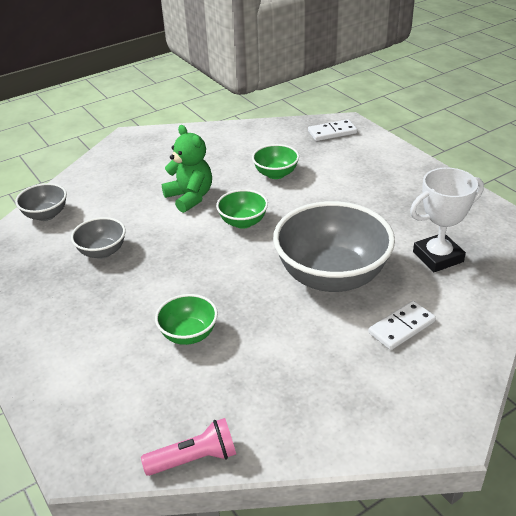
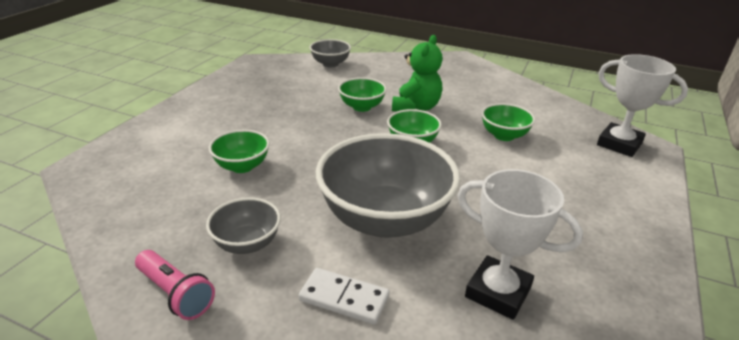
camera: 55 degrees right, 5 degrees down
grey bowl [71,217,126,259] -> grey bowl moved to [206,197,281,254]
pink flashlight [141,418,236,476] -> pink flashlight moved to [135,250,215,320]
white domino [308,119,357,141] -> white trophy [597,54,688,157]
none -> green bowl [338,77,387,112]

